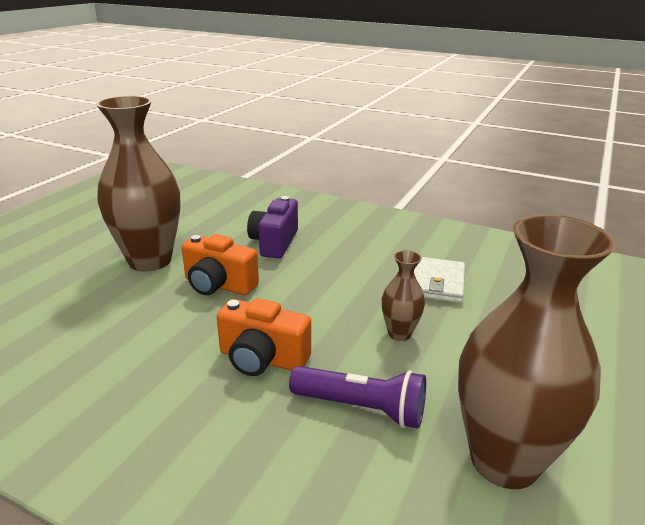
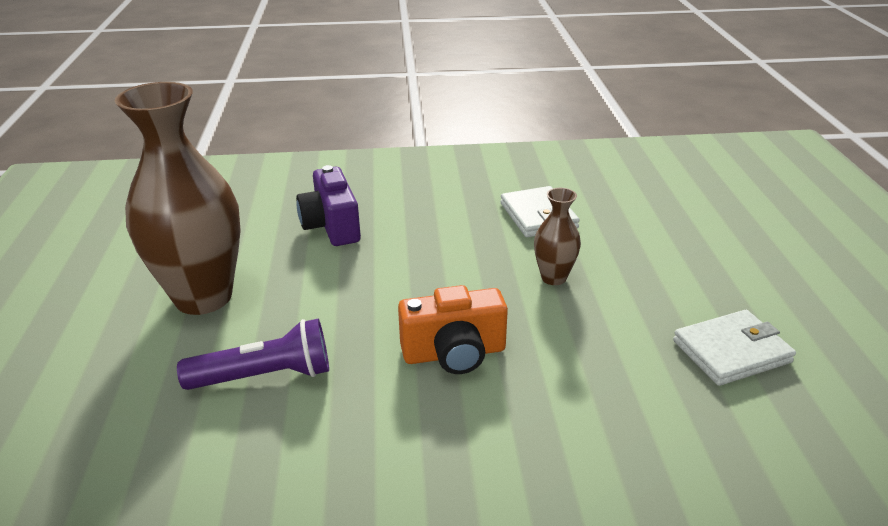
camera: 30 degrees left, 5 degrees up
orange camera [182,234,259,295] -> none
purple flashlight [289,366,426,429] -> purple flashlight moved to [177,319,329,390]
brown vase [458,215,616,489] -> white wallet [673,310,796,386]

